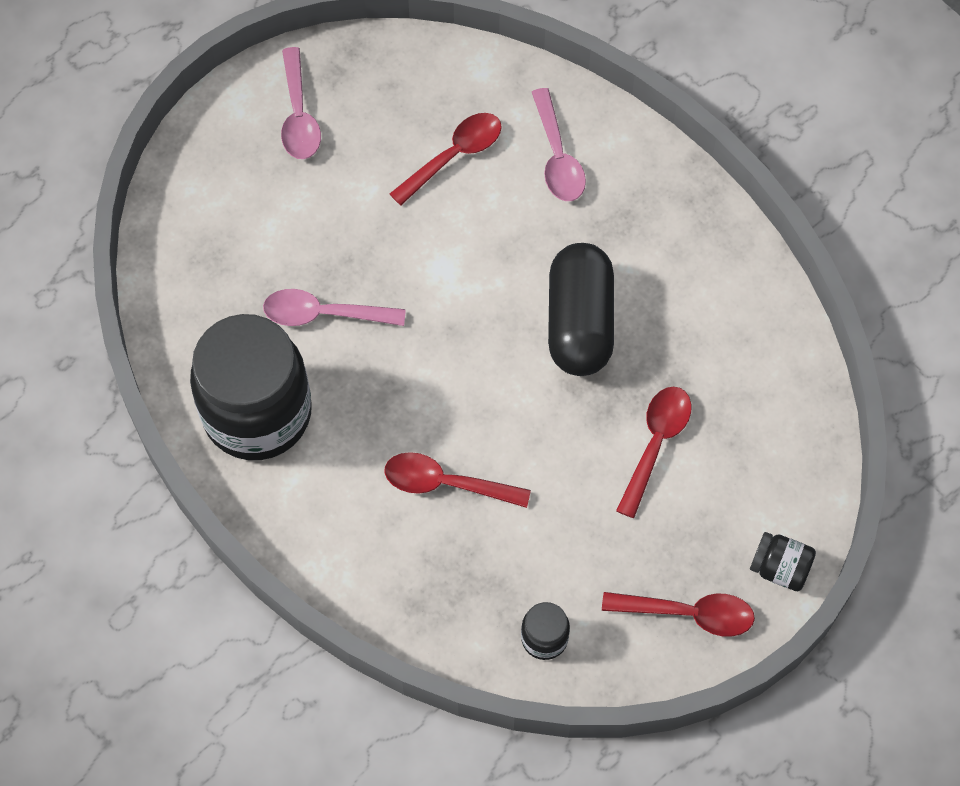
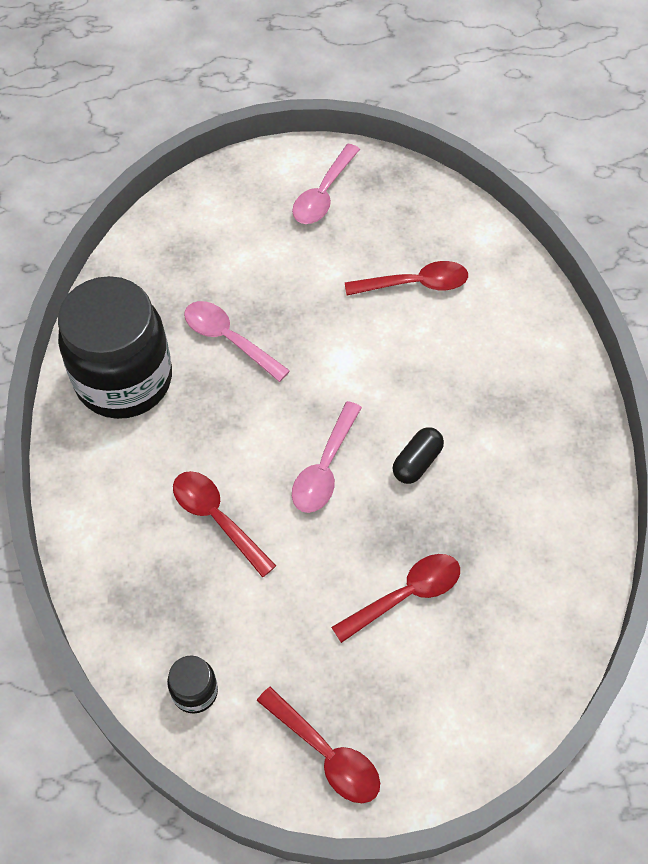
camera: 35 degrees right, 5 degrees down
pink spoon [532,88,586,201] -> pink spoon moved to [292,401,362,513]
black capsule [548,243,614,376] -> black capsule [393,427,444,484], size x0.50
black jar [750,532,816,591] -> none

